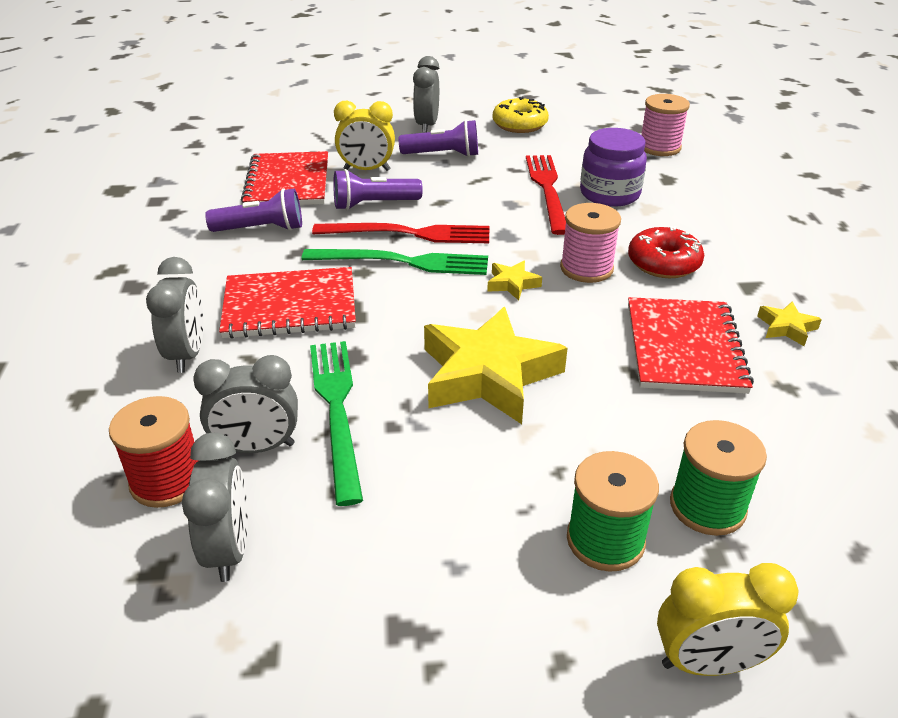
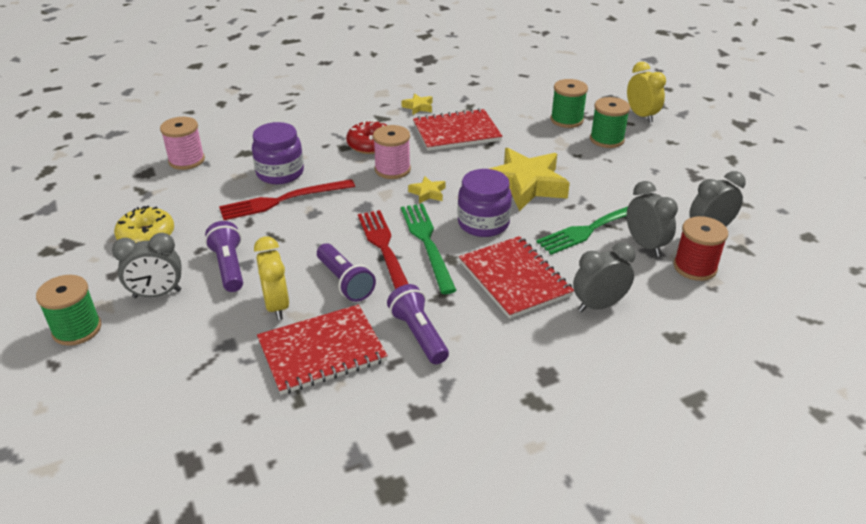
camera: 110 degrees left, 0 degrees up
none -> green spool [36,275,101,346]
none -> purple jar [457,169,512,237]

